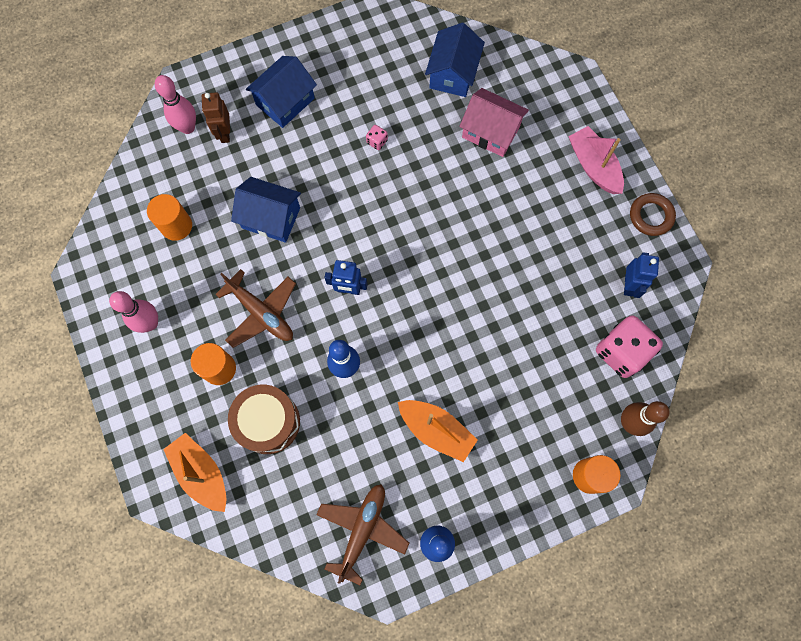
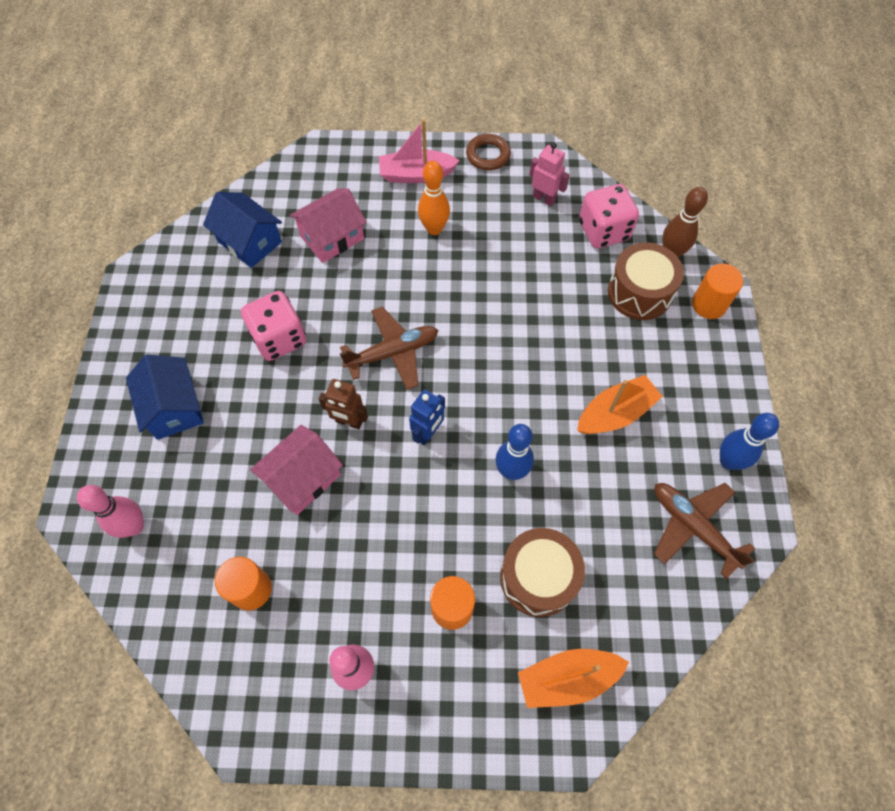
camera: 65 degrees left, 10 degrees down
brown robot [202,92,230,143] -> brown robot moved to [319,379,368,429]
brown plane [215,269,296,348] -> brown plane moved to [340,307,438,390]
blue house [231,177,301,243] -> pink house [250,425,343,515]
pink dice [366,125,388,150] -> pink dice [241,291,306,361], size x2.40
blue robot [624,252,659,298] -> pink robot [529,143,570,206]
none -> orange bowling pin [418,161,450,235]
none -> brown drum [608,242,684,320]

